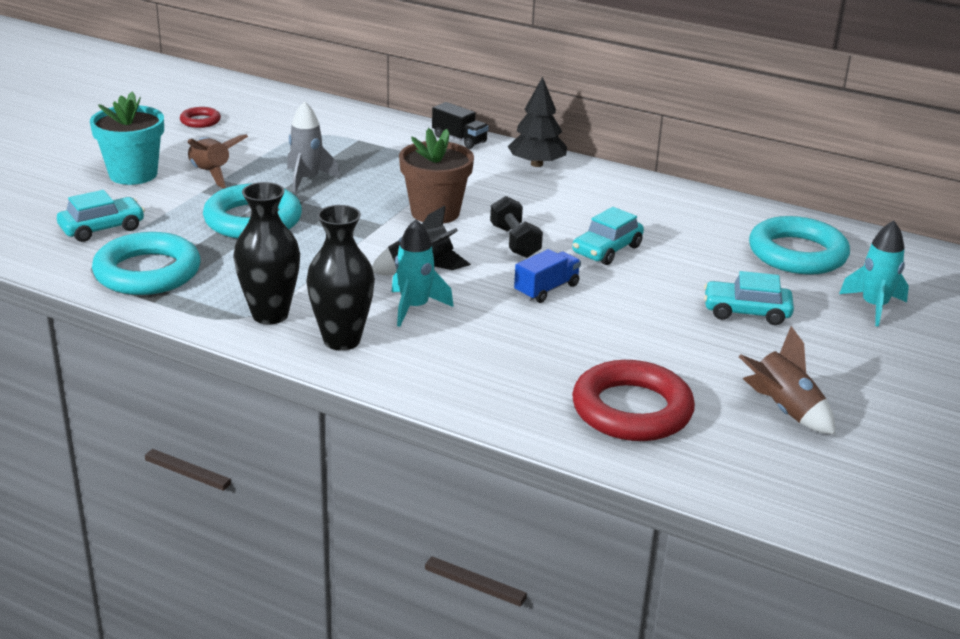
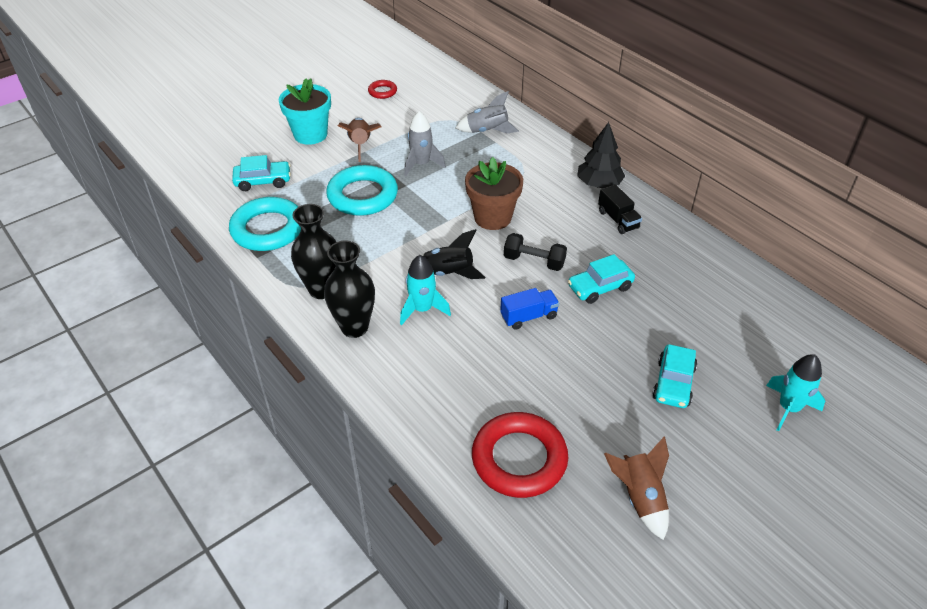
camera: 25 degrees right, 15 degrees up
black truck [432,102,489,149] -> black truck moved to [598,184,642,234]
black dumbbell [490,196,543,258] -> black dumbbell turned 75 degrees counterclockwise [504,233,567,271]
turquoise car [704,271,794,325] -> turquoise car turned 105 degrees counterclockwise [652,344,697,408]
turquoise ring [749,216,850,275] -> none
none -> grey rocket [456,91,519,134]

